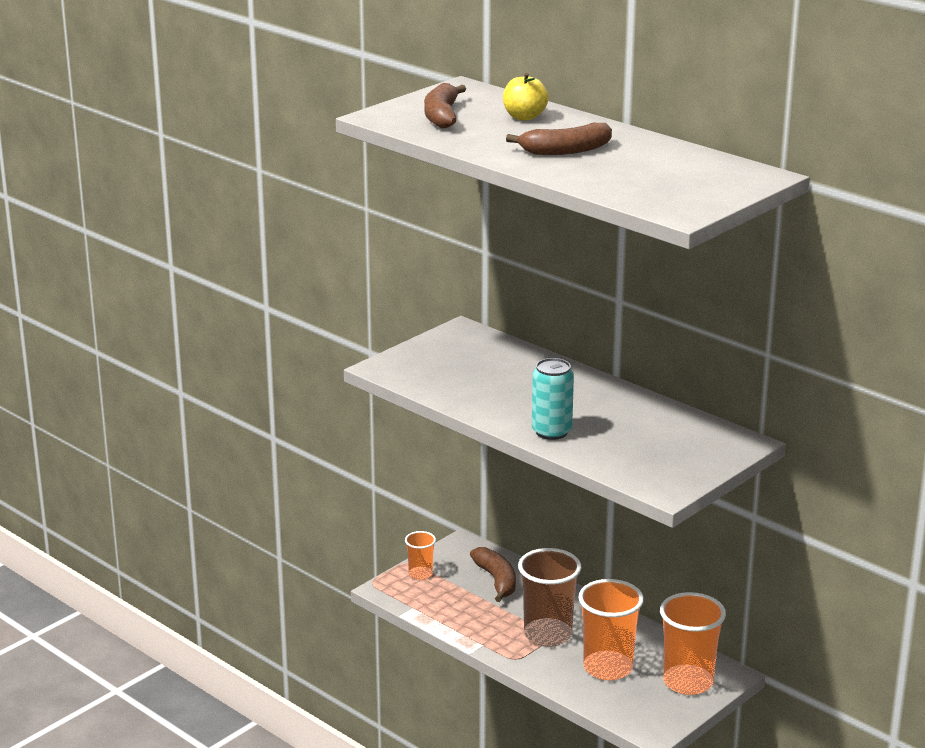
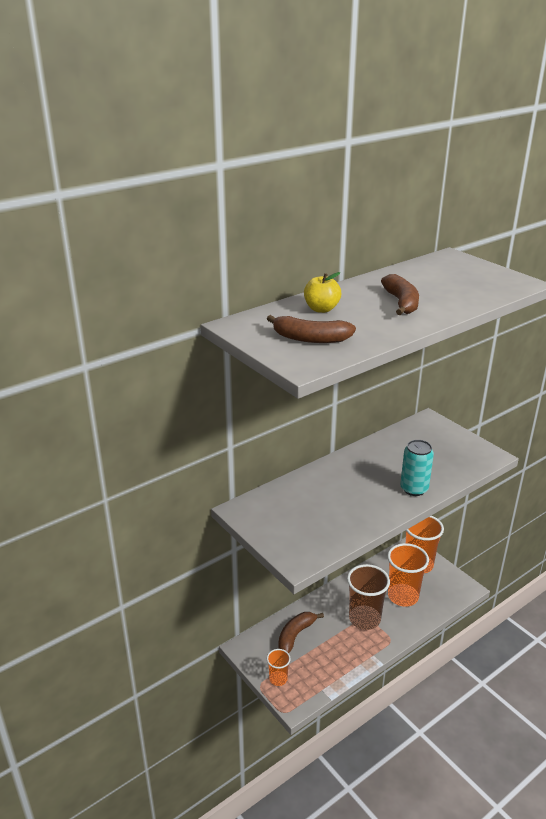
camera: 80 degrees left, 5 degrees up
brown banana [470,547,516,602] -> brown banana turned 45 degrees counterclockwise [278,612,324,653]

